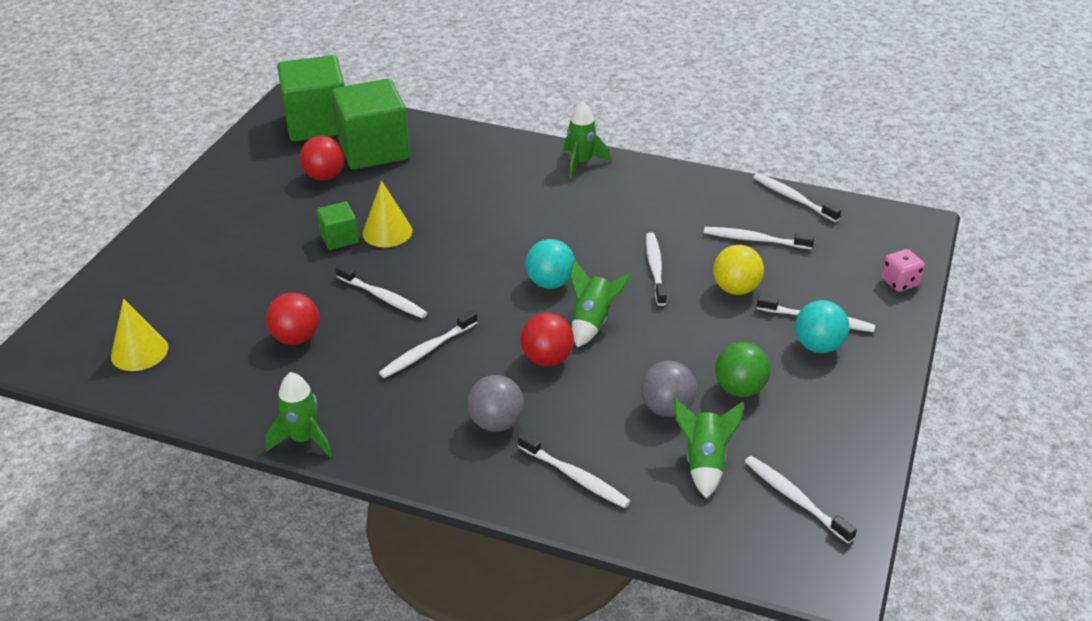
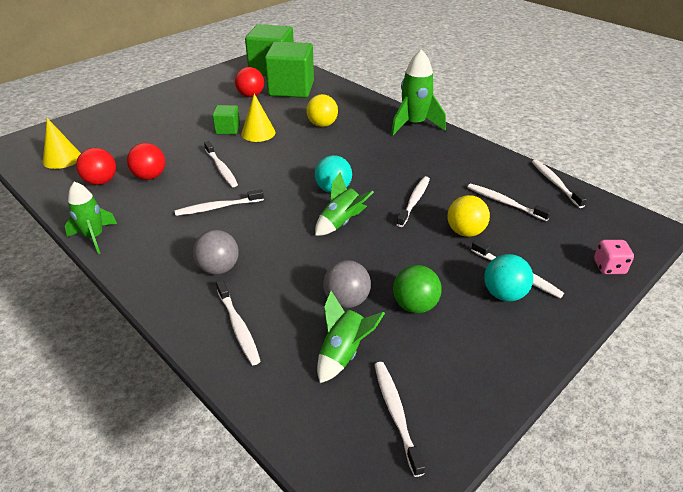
camera: 25 degrees right, 0 degrees up
red ball [520,313,574,366] -> red ball moved to [76,148,116,185]
green rocket [563,101,611,179] -> green rocket [391,49,446,136], size x1.51
none -> yellow ball [306,94,338,127]

